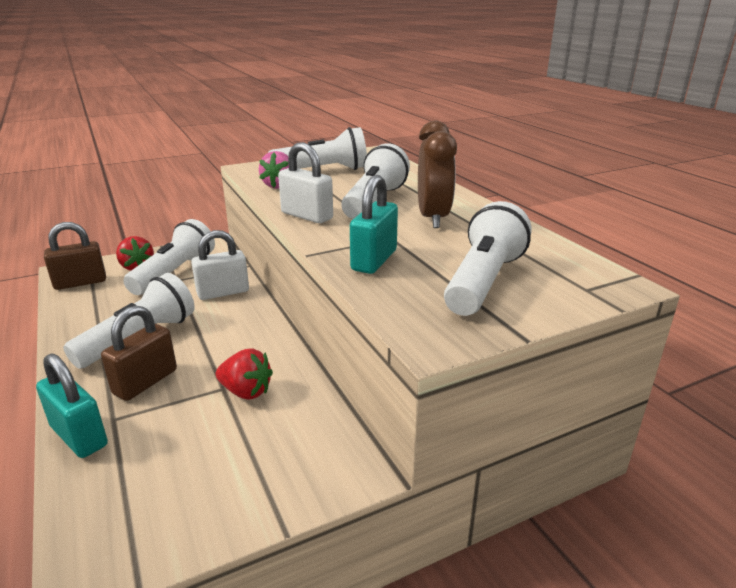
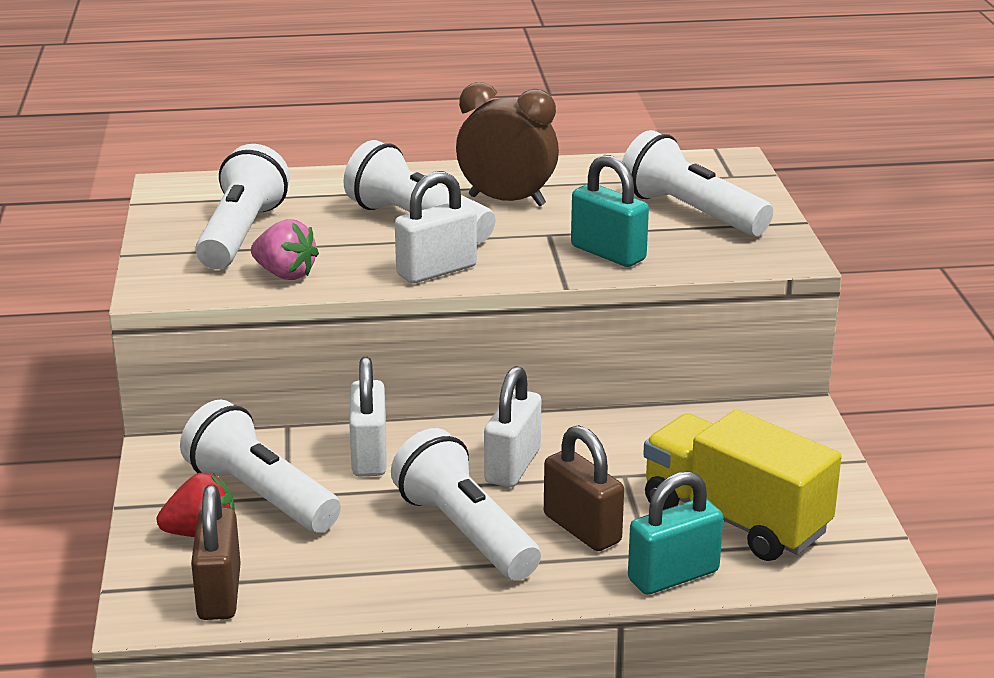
camera: 70 degrees left, 0 degrees up
red strawberry [216,348,273,400] -> none
none -> white padlock [484,366,541,487]
none -> yellow truck [643,409,842,561]

